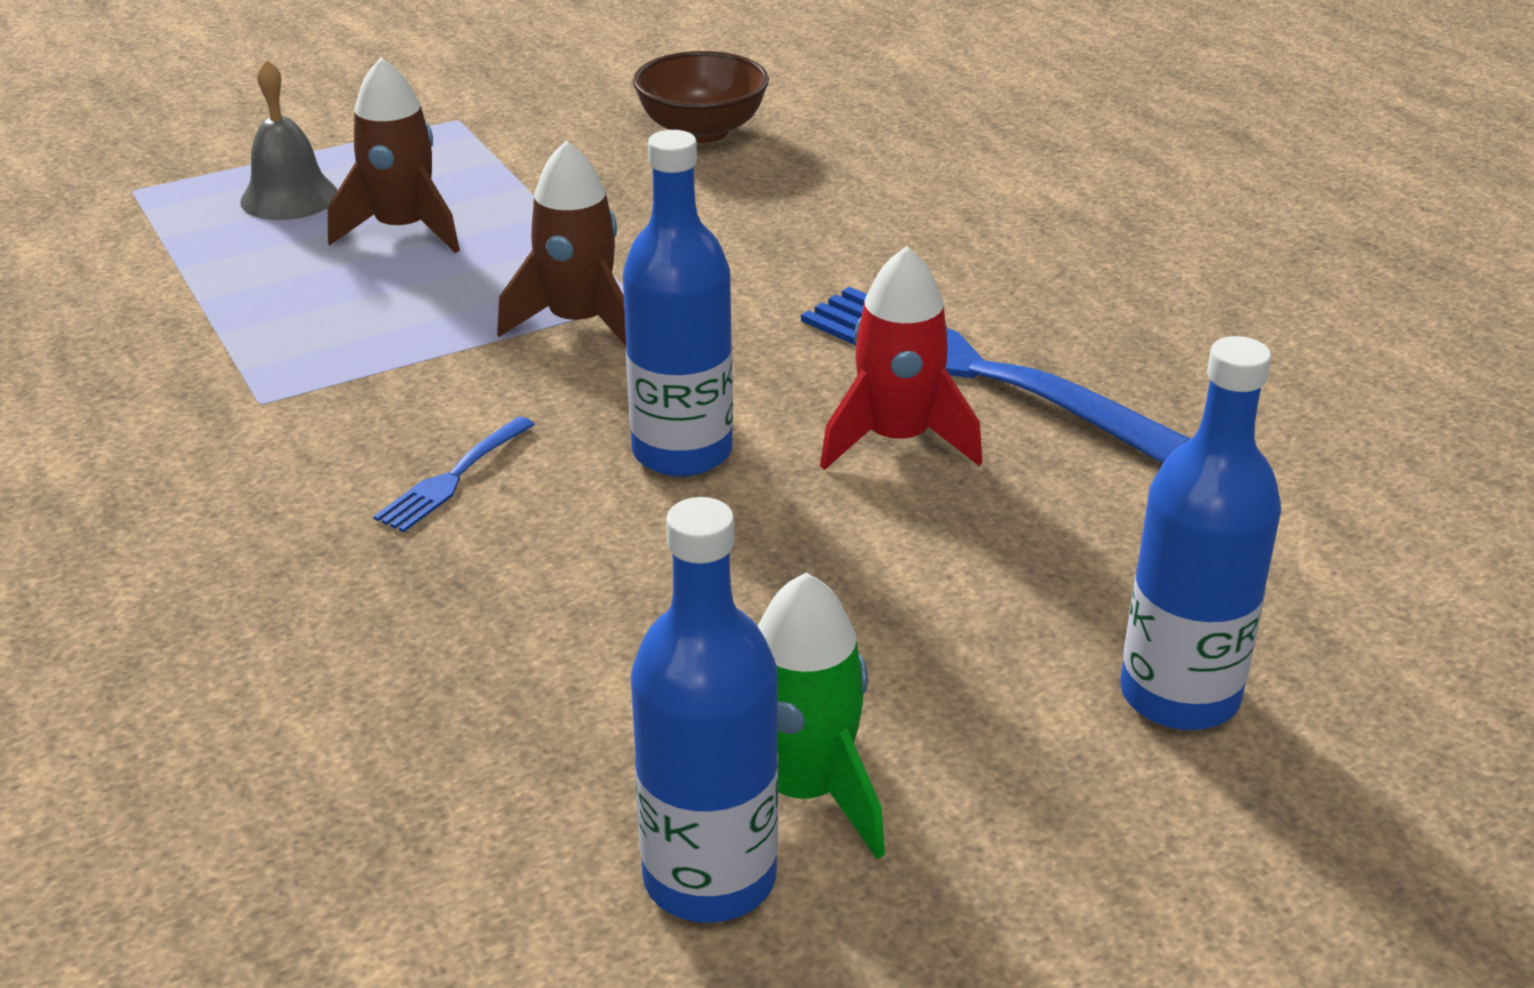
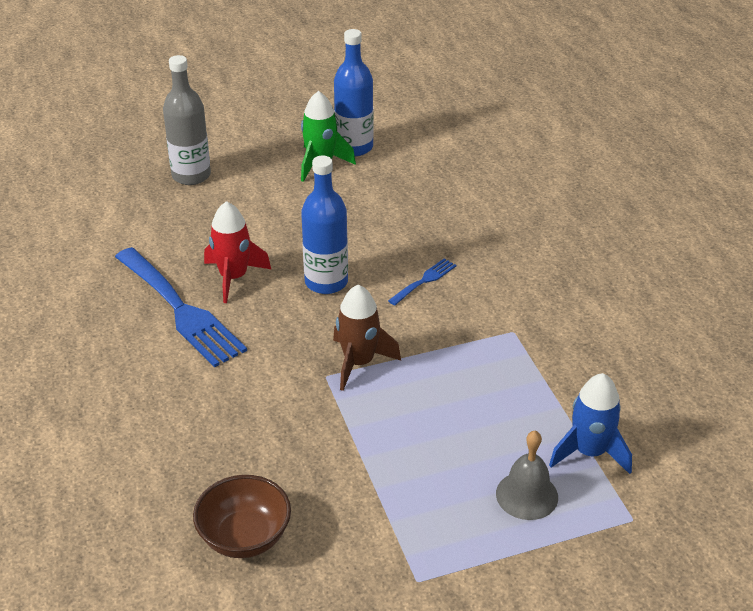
camera: 170 degrees left, 5 degrees up
brown rocket [328,58,460,253] -> none
blue bottle [1120,336,1281,730] -> grey bottle [163,55,211,185]
none -> blue rocket [549,373,632,474]

